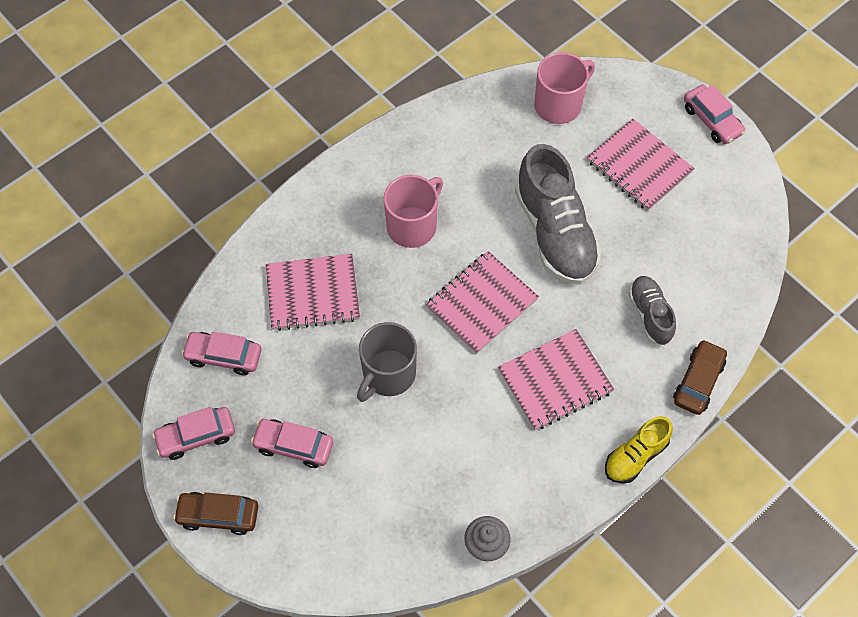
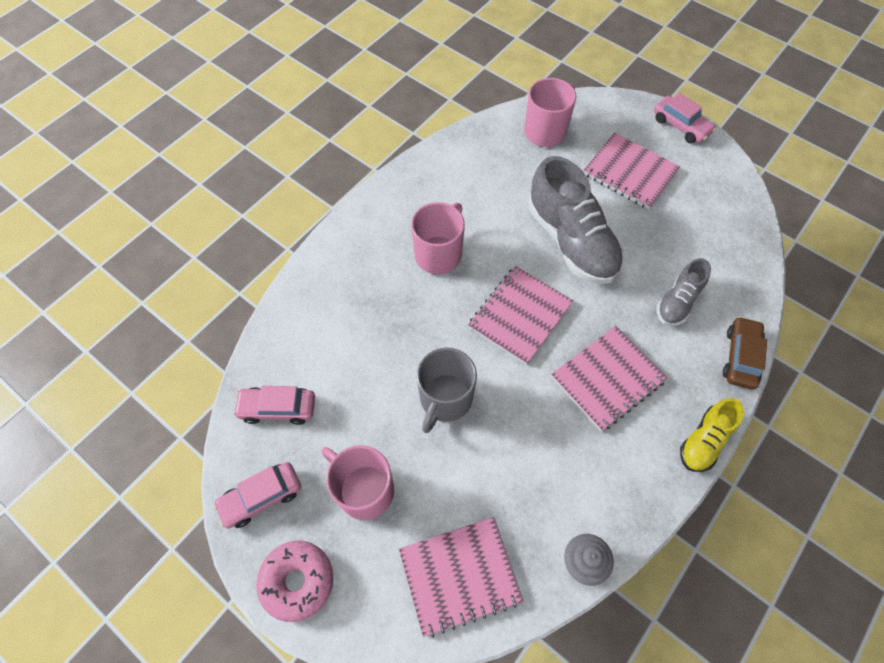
camera: 10 degrees left, 0 degrees up
brown car [173,492,258,535] -> pink donut [256,541,333,622]
pink car [251,419,333,468] -> pink mug [321,445,394,520]
pink notebook [266,254,360,331] -> pink notebook moved to [399,517,523,637]
grey shoe [629,276,676,345] -> grey shoe turned 120 degrees counterclockwise [657,258,711,326]

